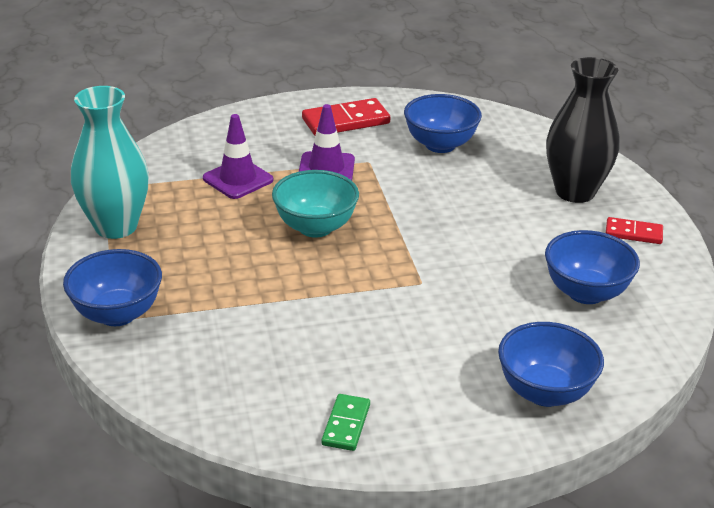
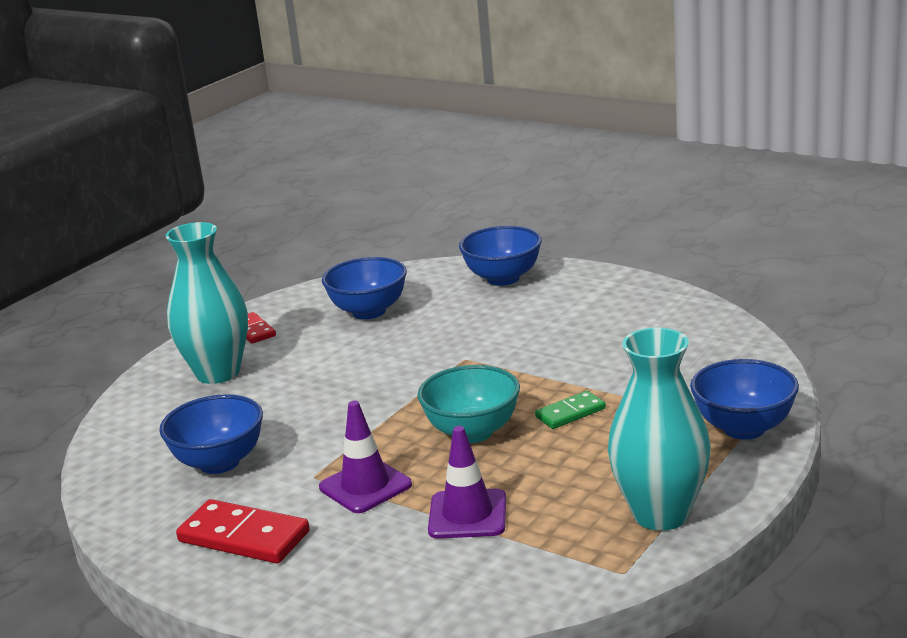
camera: 130 degrees left, 10 degrees down
green domino [321,394,370,451] -> green domino moved to [535,391,606,429]
black vase [546,57,620,203] -> turquoise vase [166,222,248,384]

